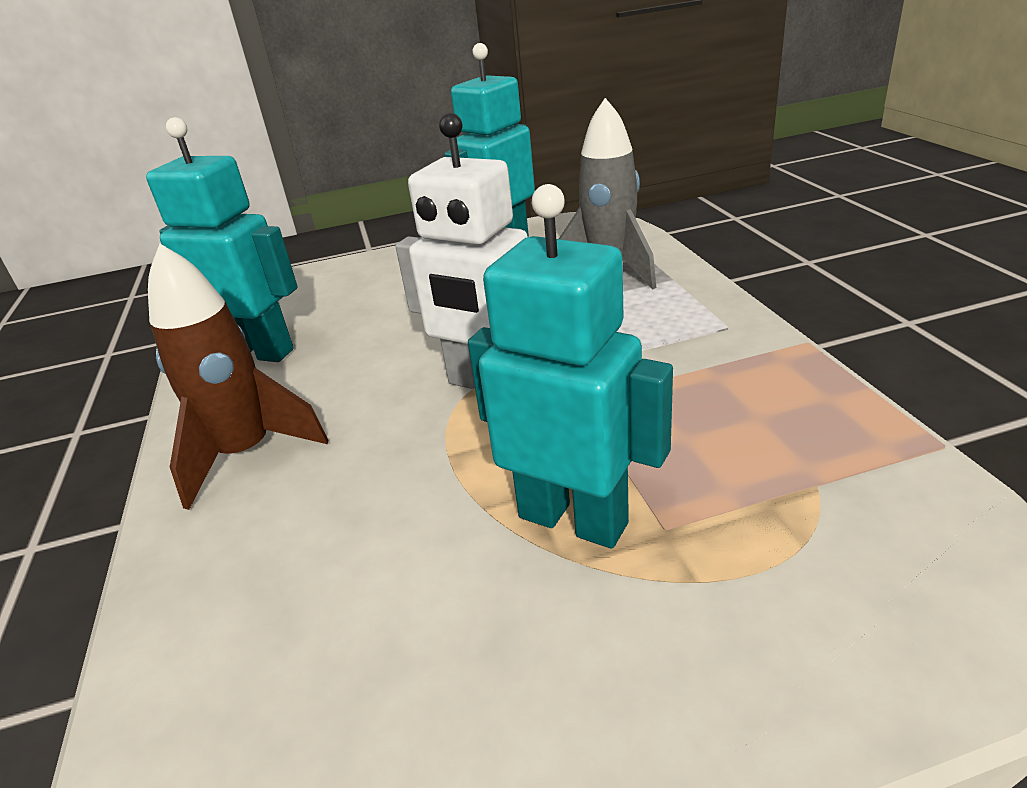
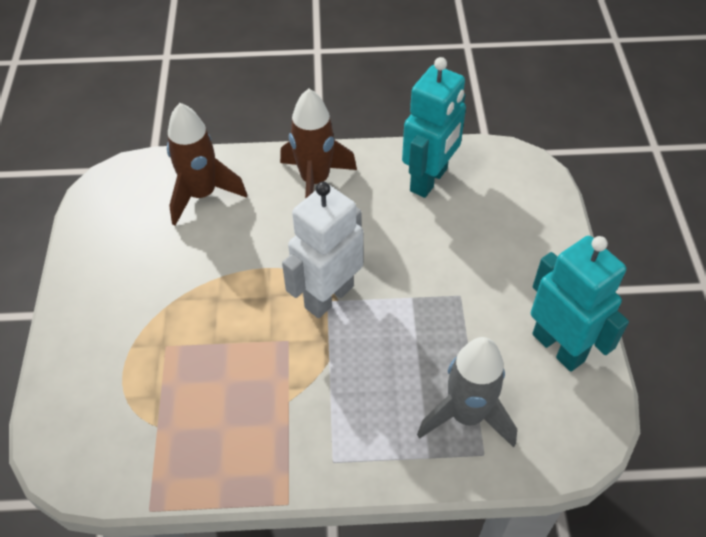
camera: 100 degrees right, 20 degrees up
turquoise robot [468,184,673,549] -> none
none -> brown rocket [167,103,247,226]

